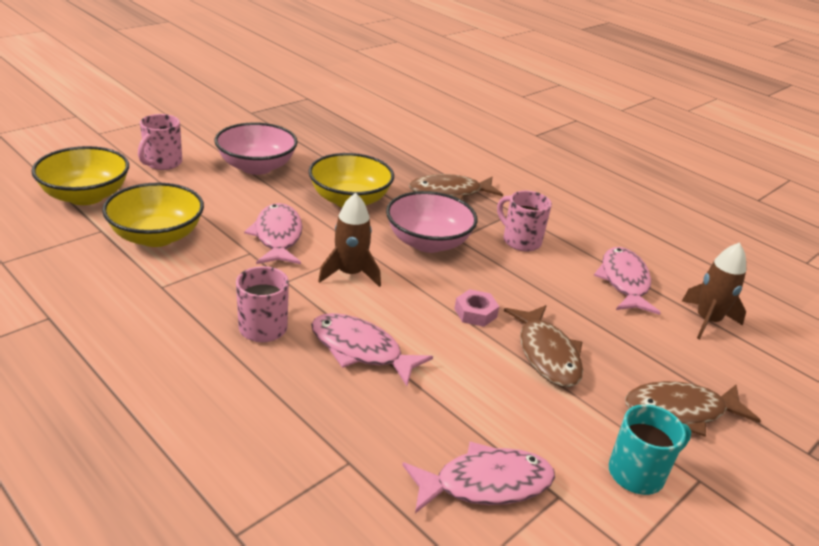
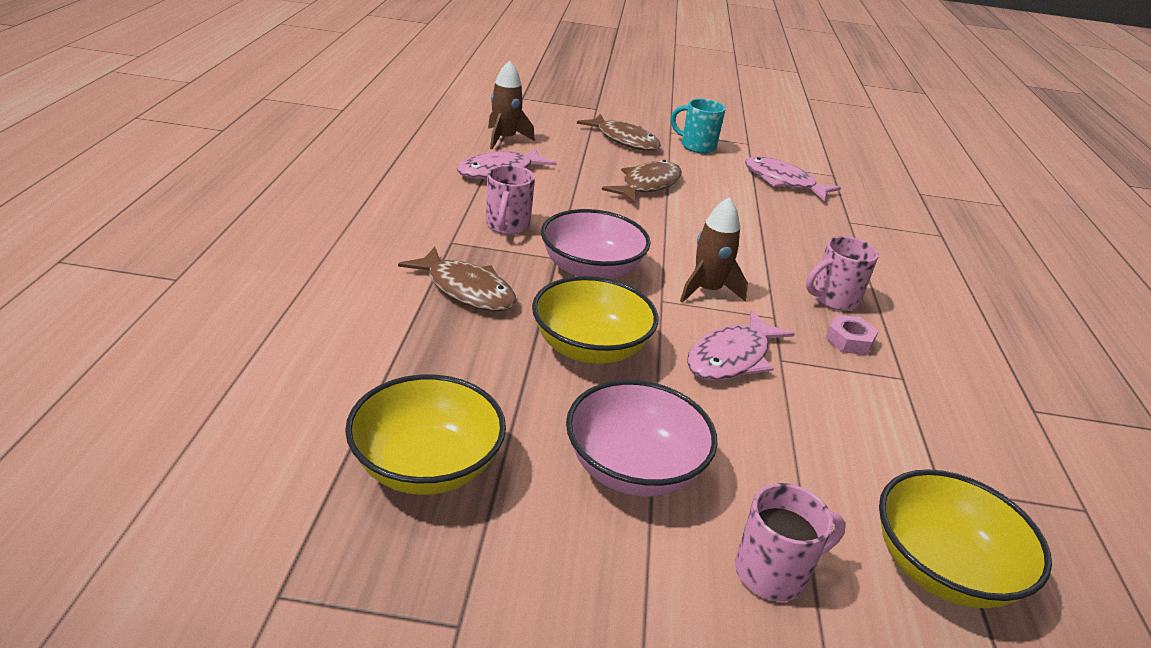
camera: 130 degrees left, 0 degrees up
yellow bowl [102,183,204,247] -> yellow bowl moved to [345,374,506,495]
pink fish [311,313,433,386] -> none
pink nut [454,289,499,327] -> pink nut moved to [825,315,878,355]

